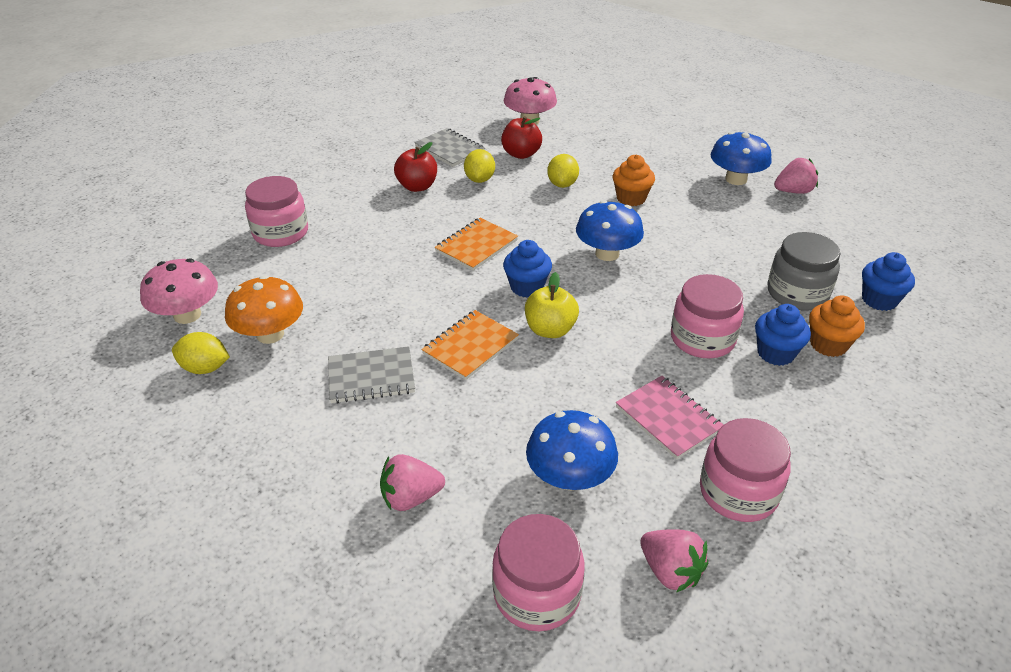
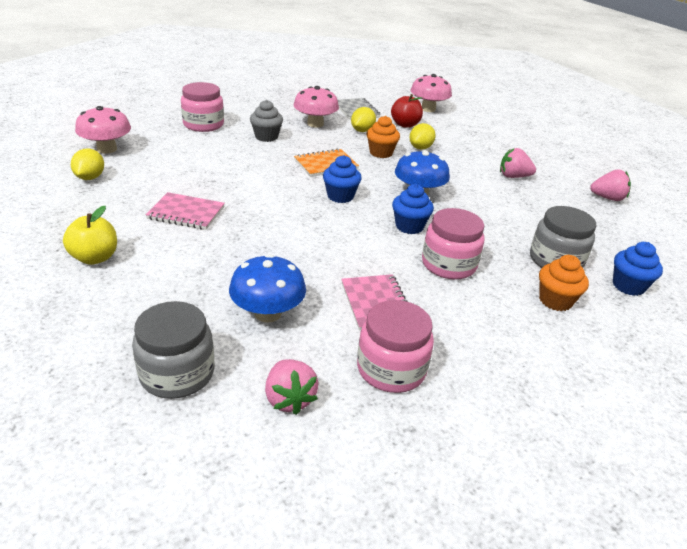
camera: 20 degrees right, 5 degrees down
yellow lemon [172,332,230,374] -> yellow lemon turned 60 degrees clockwise [71,148,104,180]
orange mushroom [225,275,303,344] -> none
grey notebook [328,346,415,403] -> pink notebook [145,192,225,230]
pink strawberry [380,454,445,511] -> pink strawberry moved to [500,148,536,178]
red apple [394,142,437,192] -> pink mushroom [294,86,339,128]
orange notebook [421,310,519,380] -> none
pink jar [492,514,585,631] -> grey jar [132,301,214,399]
yellow apple [525,272,579,338] -> yellow apple moved to [63,206,117,265]
orange cupcake [613,155,655,206] -> orange cupcake moved to [367,116,400,158]
blue mushroom [710,132,772,185] -> none
blue cupcake [755,304,811,366] -> blue cupcake moved to [392,184,434,234]
none -> grey cupcake [250,100,283,142]

